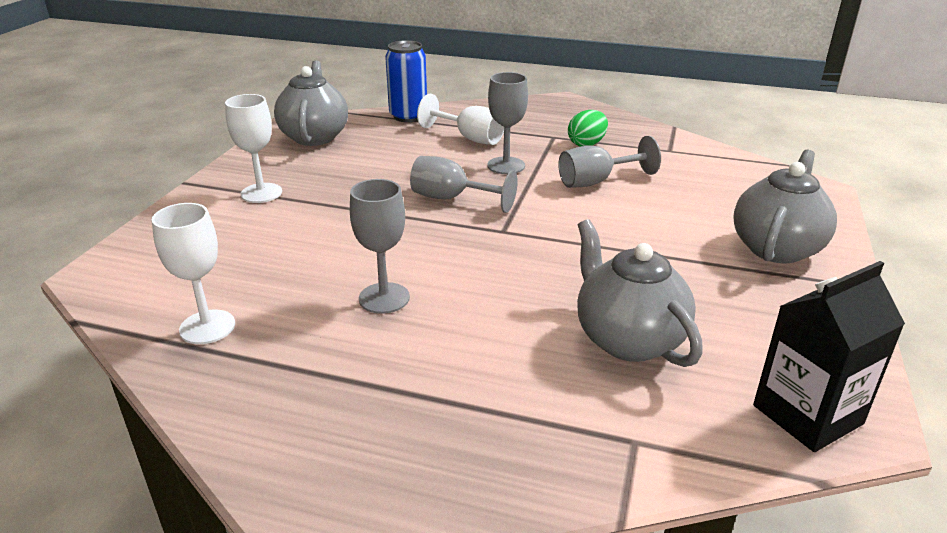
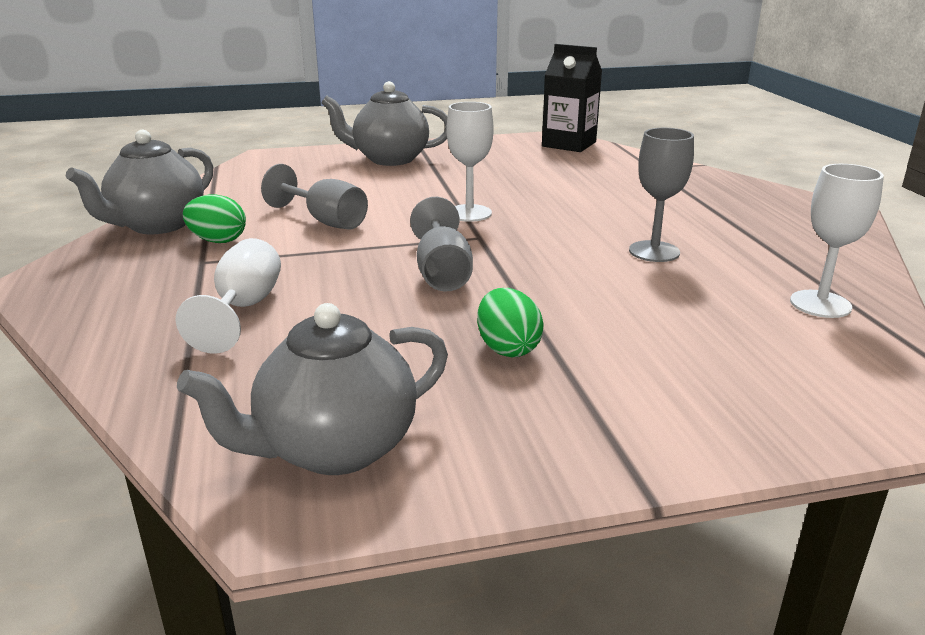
camera: 120 degrees left, 5 degrees down
white goblet [225,94,282,203] -> white goblet moved to [447,102,494,222]
blue can [385,40,427,122] -> none
grey goblet [487,72,528,174] -> none
grey teapot [577,219,703,367] -> grey teapot moved to [66,130,213,234]
none -> green egg [477,288,544,357]

